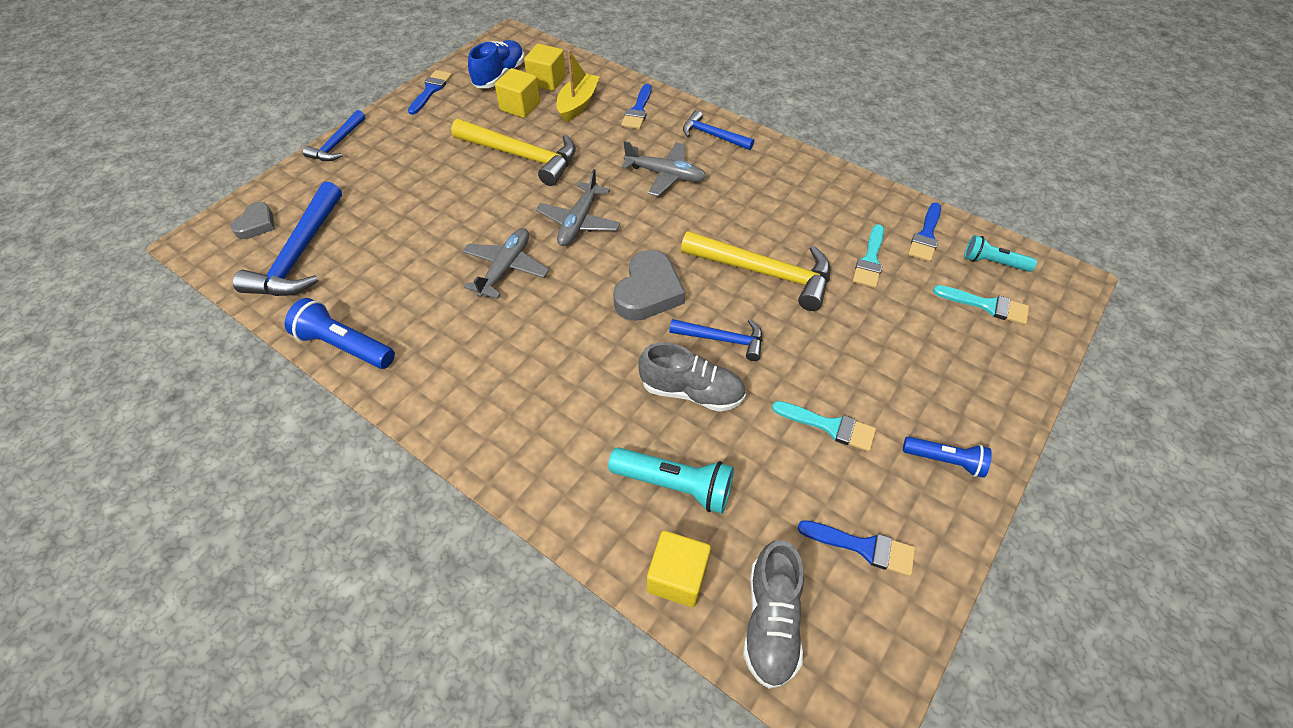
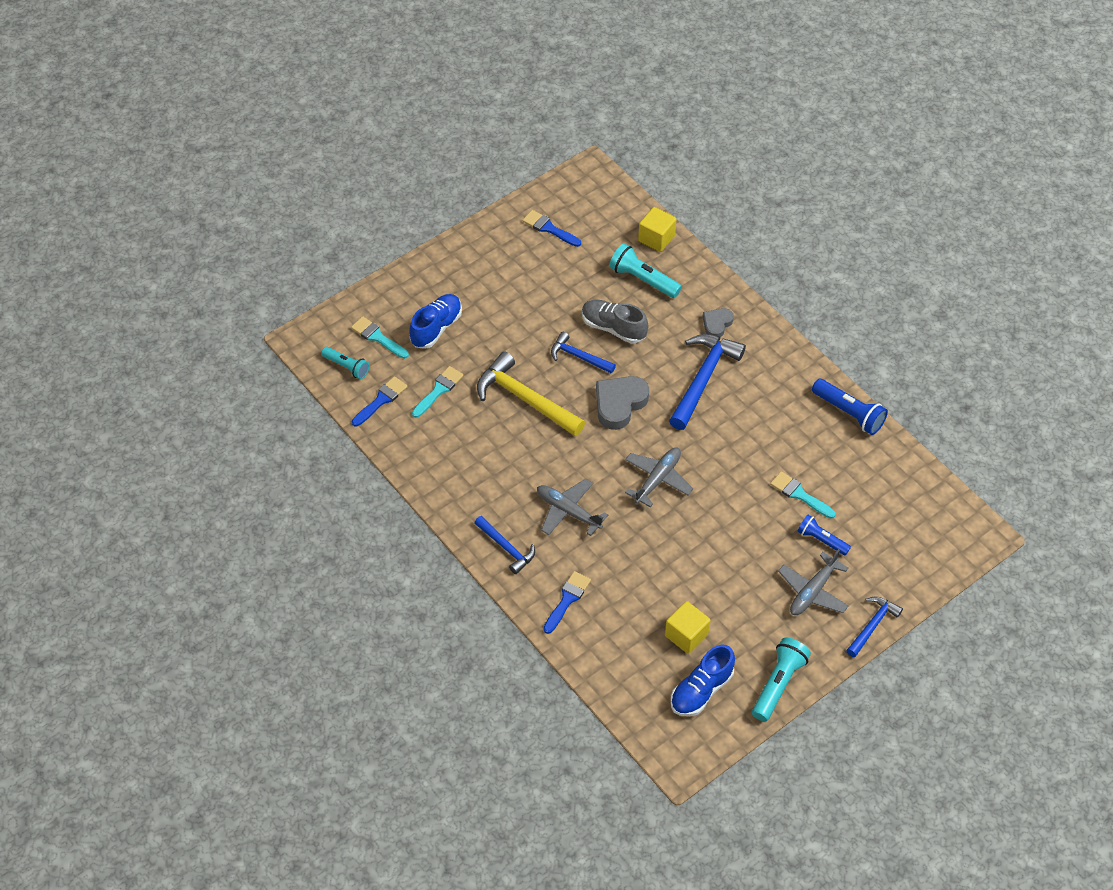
camera: 165 degrees left, 0 degrees up
grey heart [231,202,275,239] -> grey heart moved to [703,308,734,337]
blue hammer [233,182,342,296] -> blue hammer moved to [669,334,746,430]
blue brush [408,70,452,115] -> turquoise flashlight [752,638,811,722]
yellow hammer [451,119,576,186] -> none
grey plane [462,228,549,299] -> grey plane moved to [778,549,849,615]
yellow cube [524,44,566,91] -> none
yellow boat [557,50,600,122] -> none
grey shoe [743,540,804,689] -> none
turquoise brush [772,401,876,452] -> turquoise brush moved to [770,471,836,519]
blue flashlight [903,436,992,478] -> blue flashlight moved to [797,515,851,555]
none -> blue shoe [410,294,462,348]

